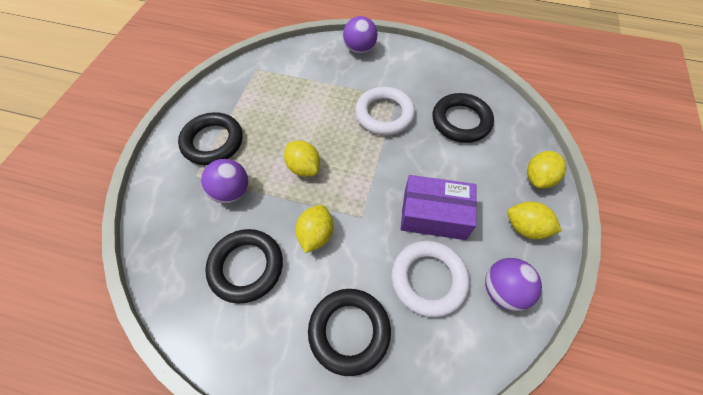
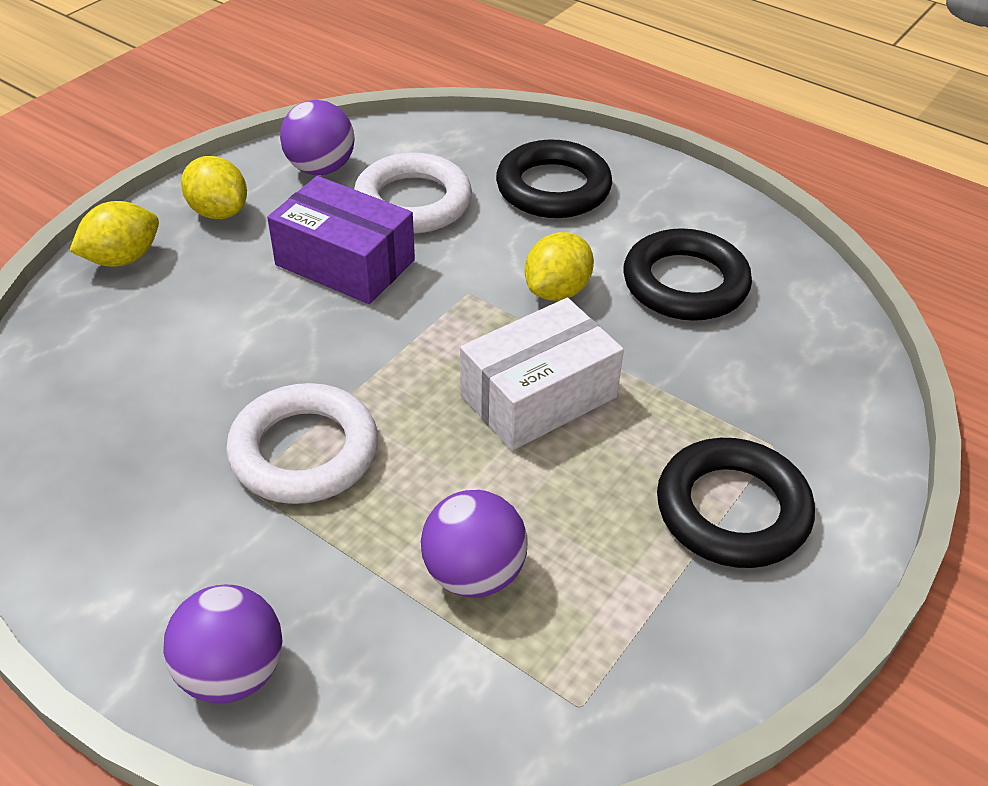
camera: 160 degrees left, 15 degrees down
purple ball [201,159,248,204] -> purple ball moved to [421,490,528,598]
yellow lemon [284,141,320,177] -> white box [460,298,624,451]
black ring [433,93,494,143] -> none

